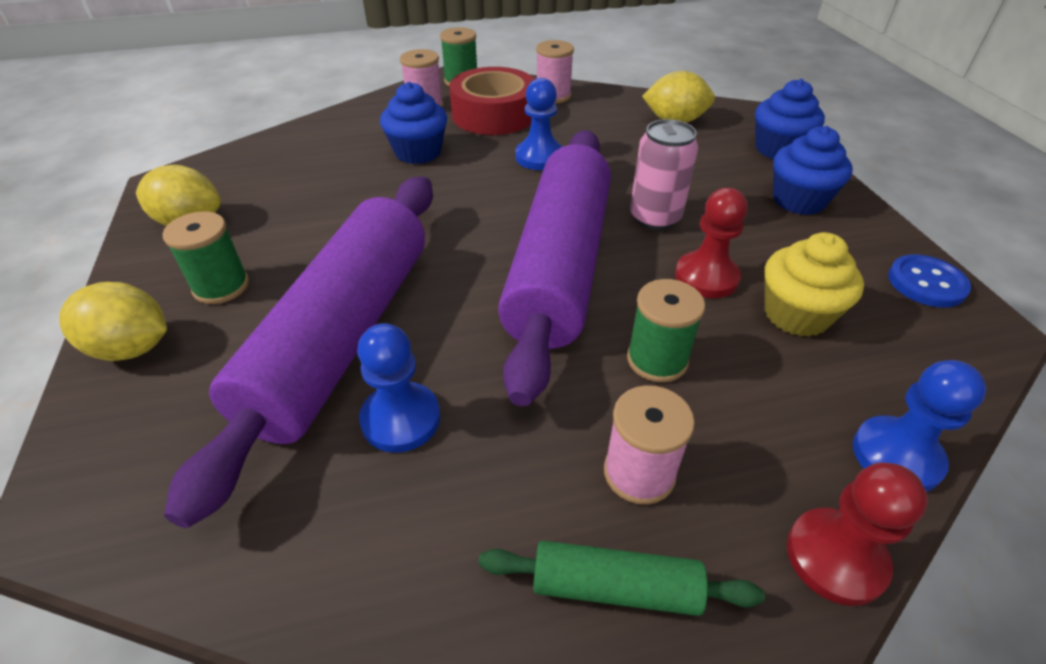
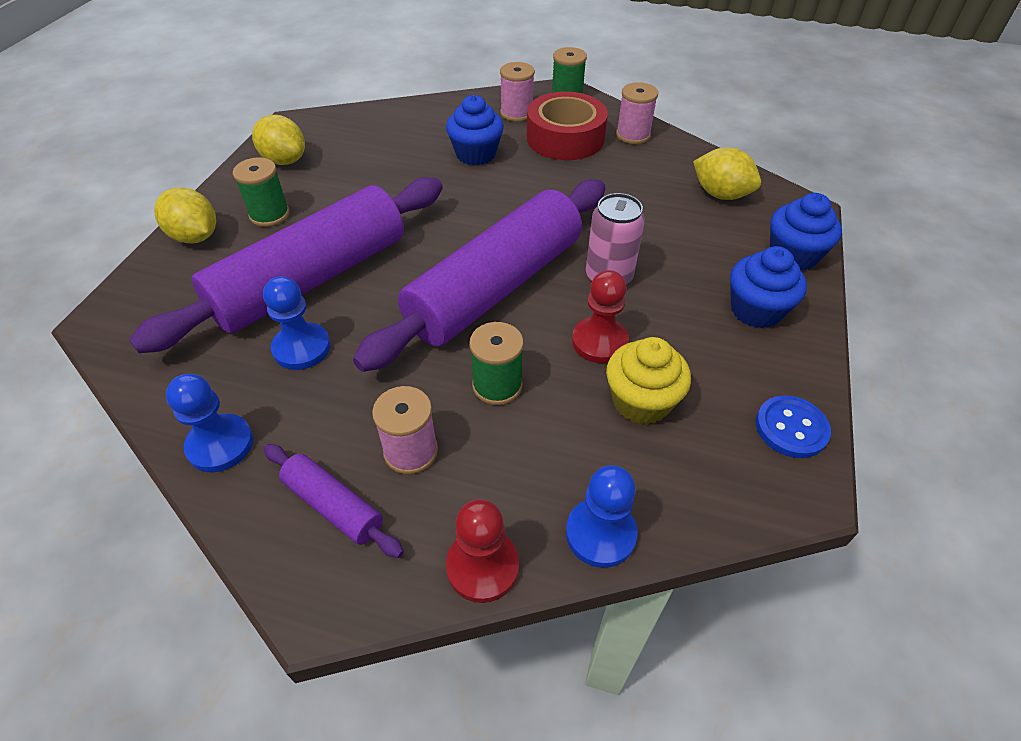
camera: 30 degrees right, 5 degrees up
green rolling pin [478,541,765,616] -> purple rolling pin [264,444,404,558]
blue pawn [515,78,563,170] -> blue pawn moved to [166,374,253,472]

